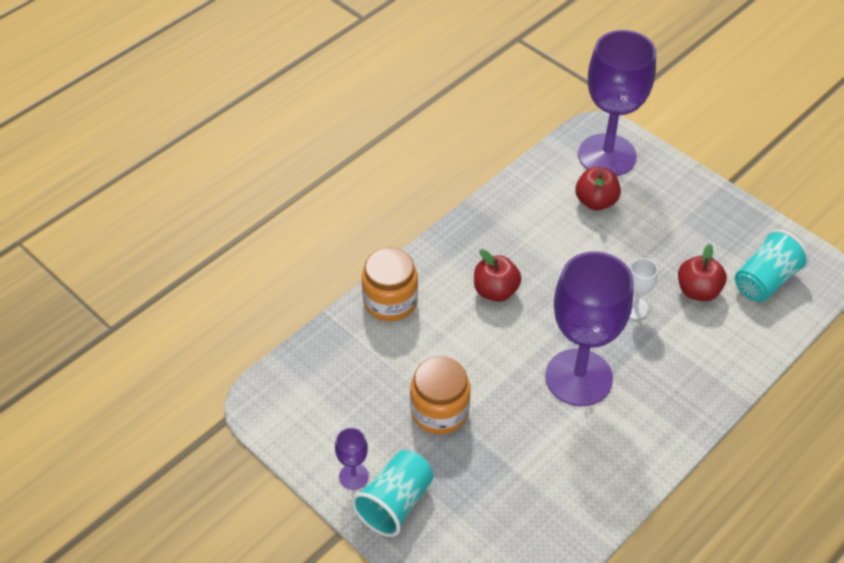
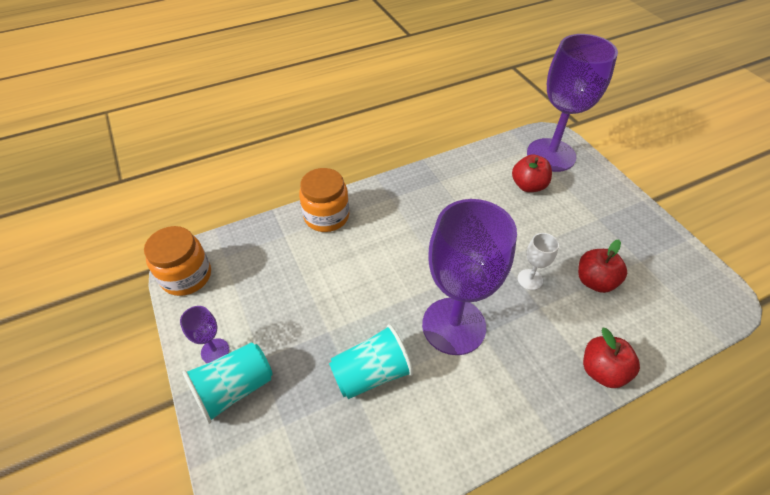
camera: 20 degrees right, 0 degrees up
orange jar [410,356,470,434] -> orange jar moved to [144,226,211,296]
red apple [474,249,521,302] -> red apple moved to [583,328,640,388]
turquoise cup [735,229,810,302] -> turquoise cup moved to [329,324,414,399]

